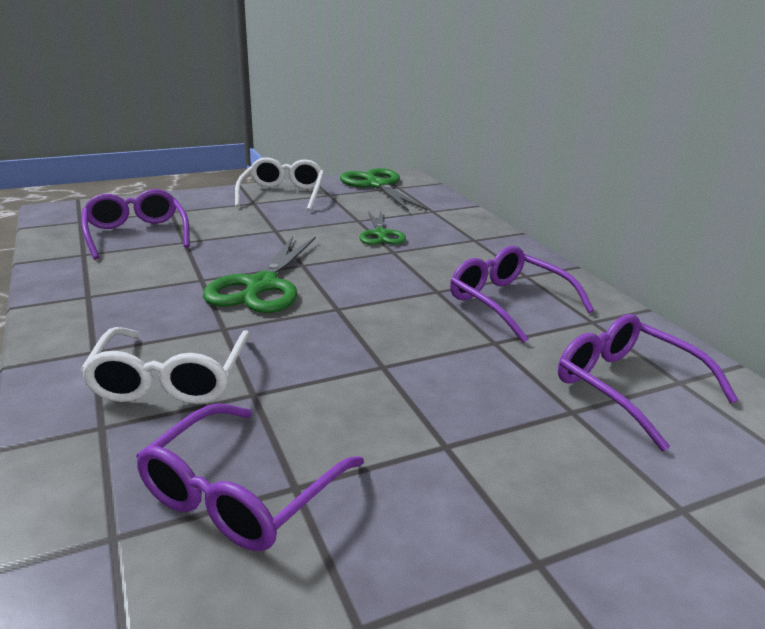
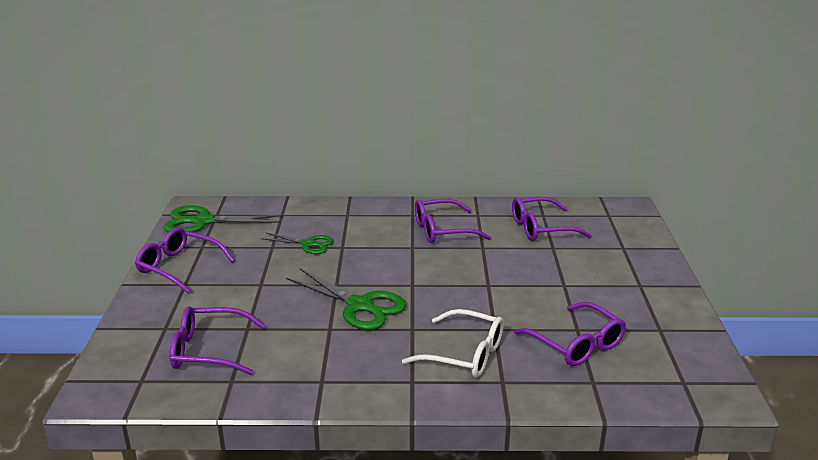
camera: 65 degrees left, 0 degrees up
white glasses [235,157,324,211] -> purple glasses [135,228,235,294]

